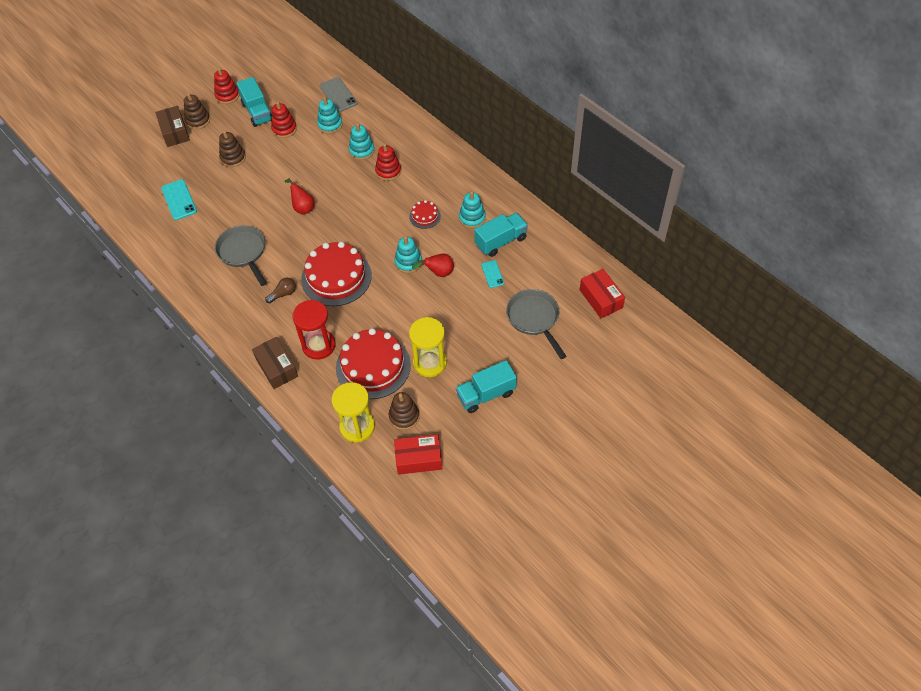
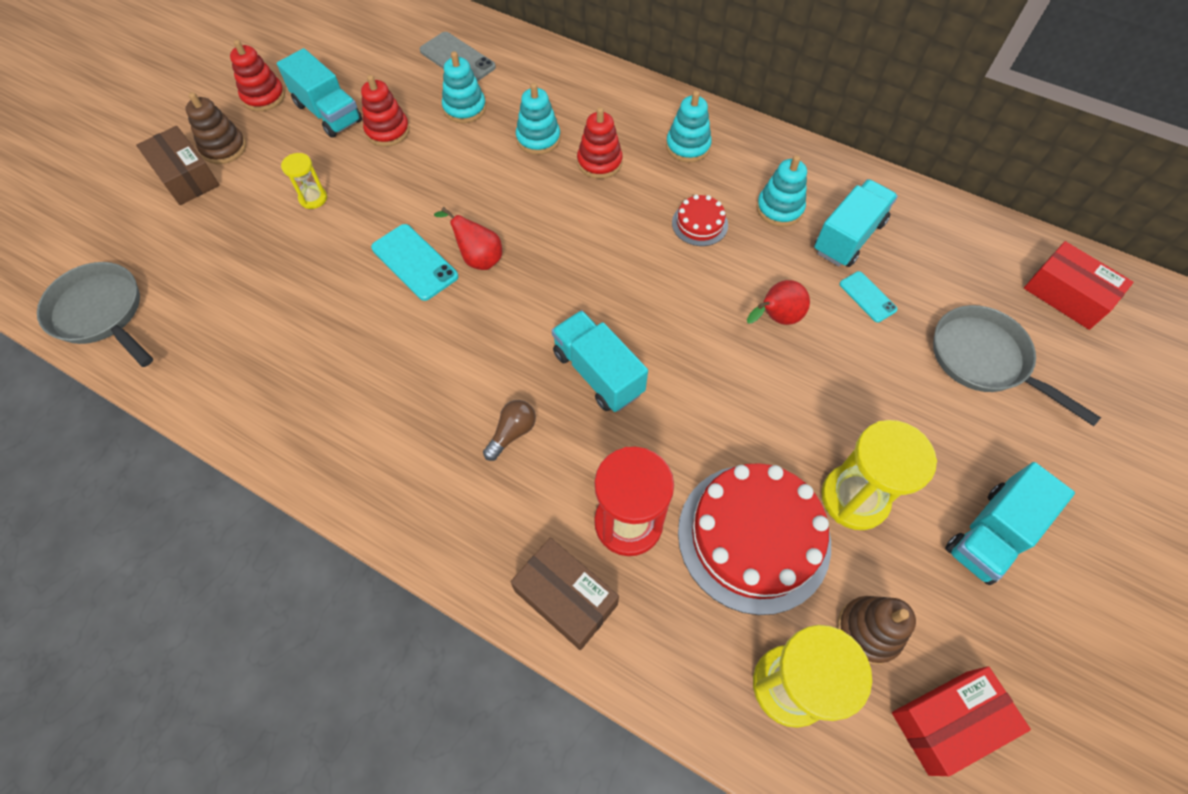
camera: 20 degrees left, 5 degrees up
turquoise phone [161,179,197,220] -> turquoise phone moved to [371,224,458,301]
grey pan [215,225,267,286] -> grey pan moved to [37,262,153,367]
brown stacking toy [219,130,246,167] -> yellow hourglass [281,153,327,209]
red cake [301,242,372,306] -> turquoise truck [552,310,648,412]
turquoise stacking toy [394,236,422,273] -> turquoise stacking toy moved to [666,91,712,163]

